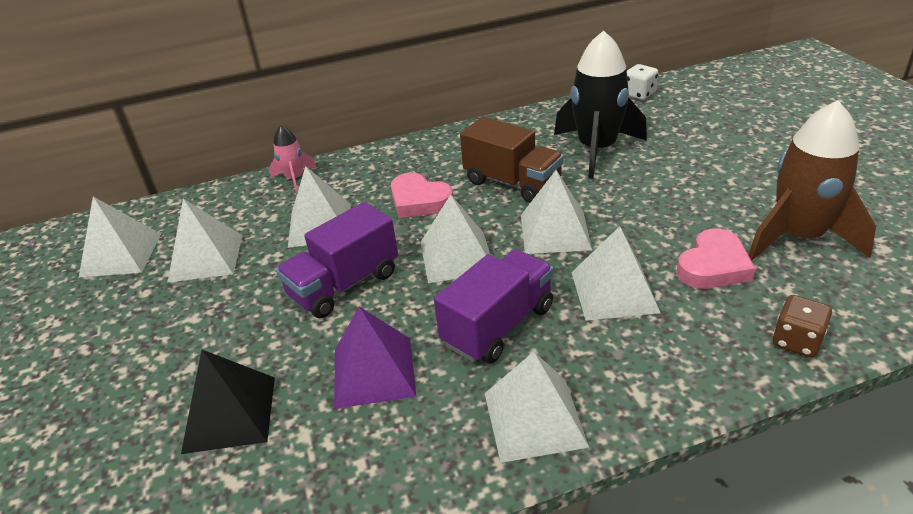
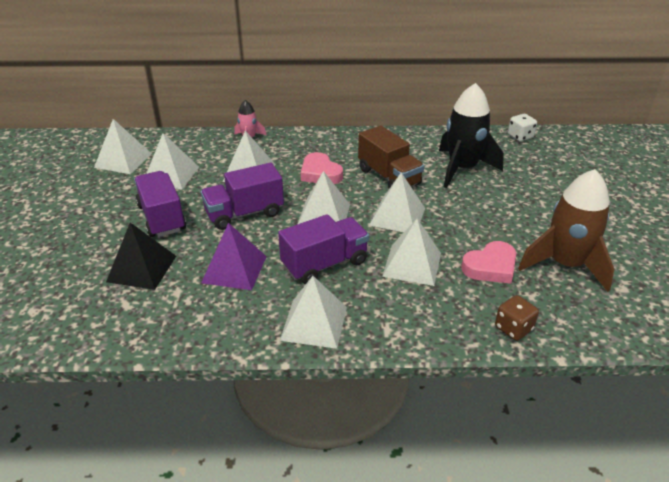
camera: 15 degrees right, 0 degrees up
none -> purple truck [134,171,186,237]

